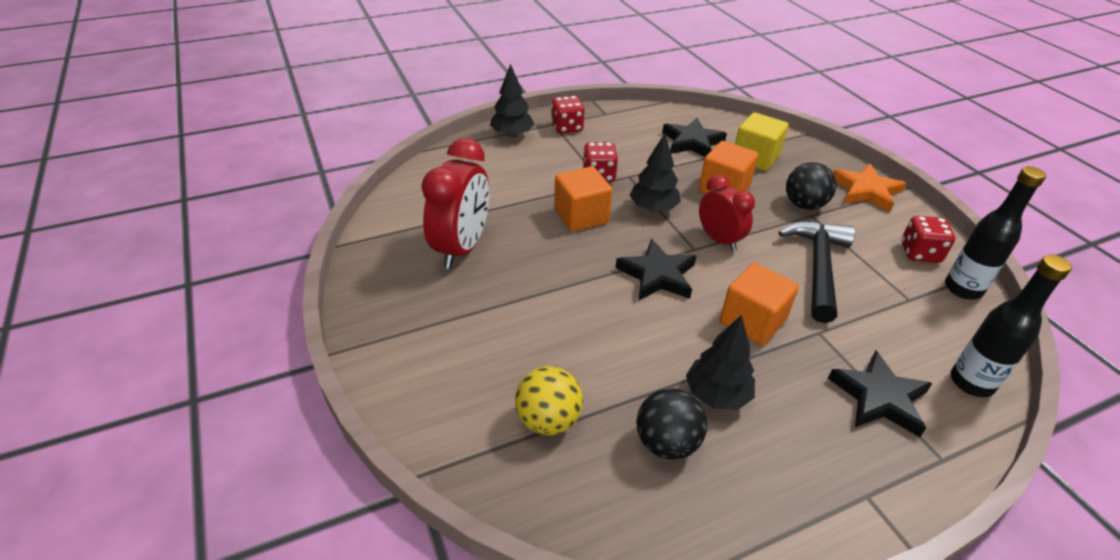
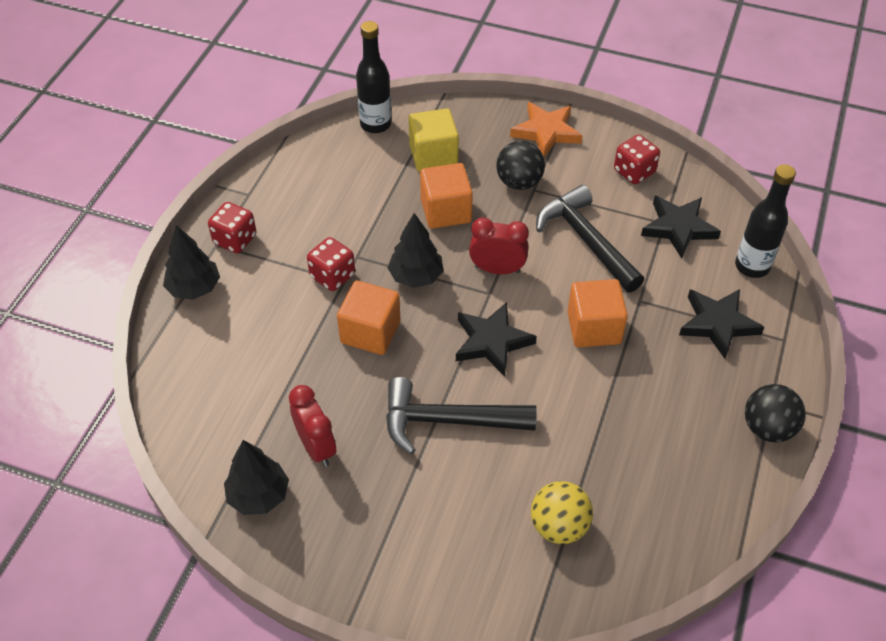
camera: 45 degrees left, 10 degrees up
red clock [421,138,489,269] -> red clock [289,385,336,467], size x0.64
black ball [636,388,707,460] -> black ball moved to [745,384,806,443]
black star [662,118,727,157] -> black star moved to [641,196,721,258]
black tree [686,315,755,410] -> black tree moved to [224,440,289,515]
black bottle [945,166,1046,299] -> black bottle moved to [356,21,391,133]
none -> black hammer [386,377,537,454]

